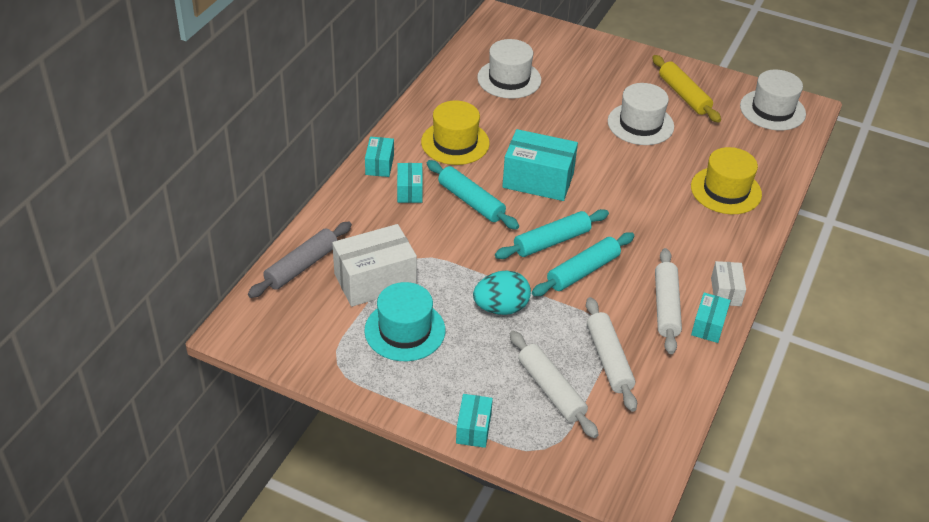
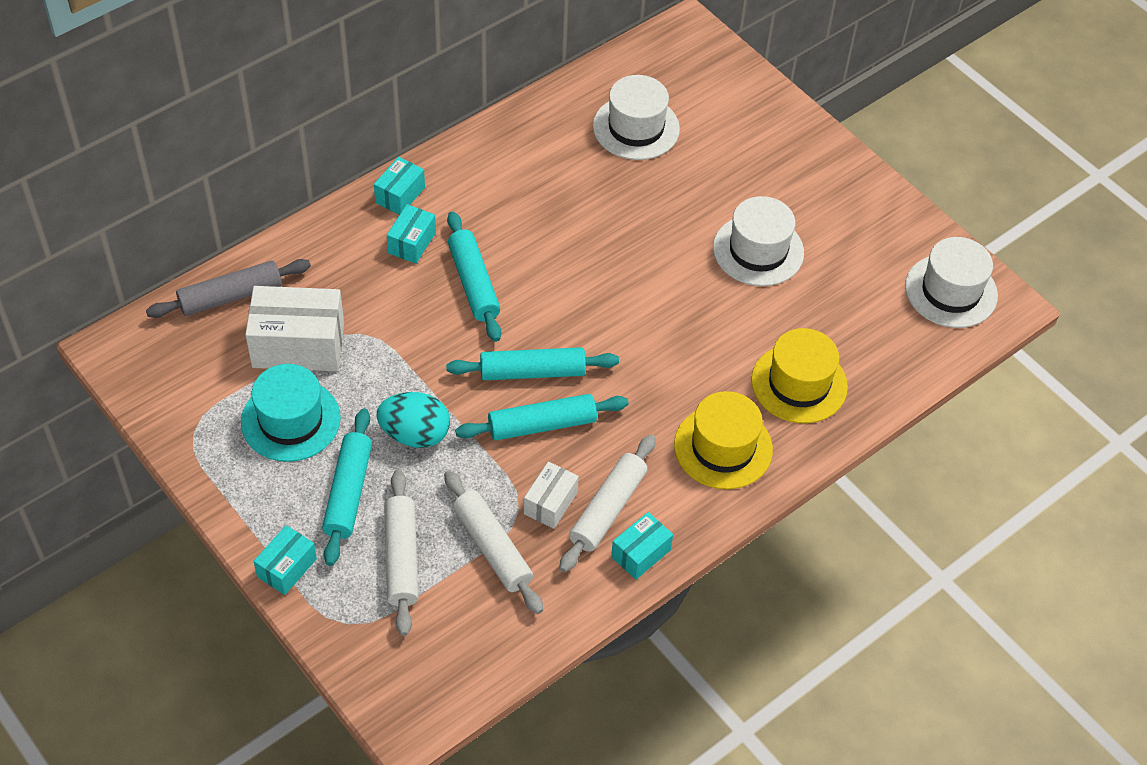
camera: 25 degrees right, 10 degrees up
yellow hat [421,101,490,165] -> yellow hat moved to [674,391,773,489]
turquoise box [502,129,578,201] -> none
white rolling pin [586,297,637,412] -> white rolling pin turned 45 degrees counterclockwise [444,470,543,614]
yellow rolling pin [652,55,721,123] -> none
white box [711,261,746,306] -> white box moved to [524,461,579,529]
none -> turquoise rolling pin [322,408,372,566]

